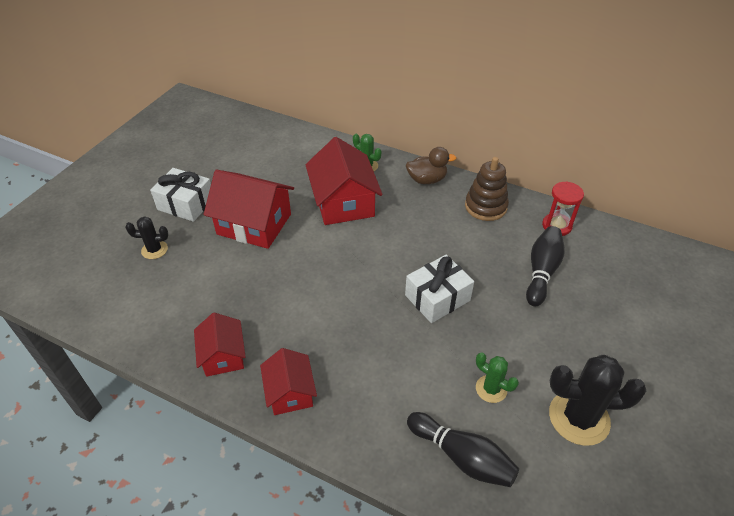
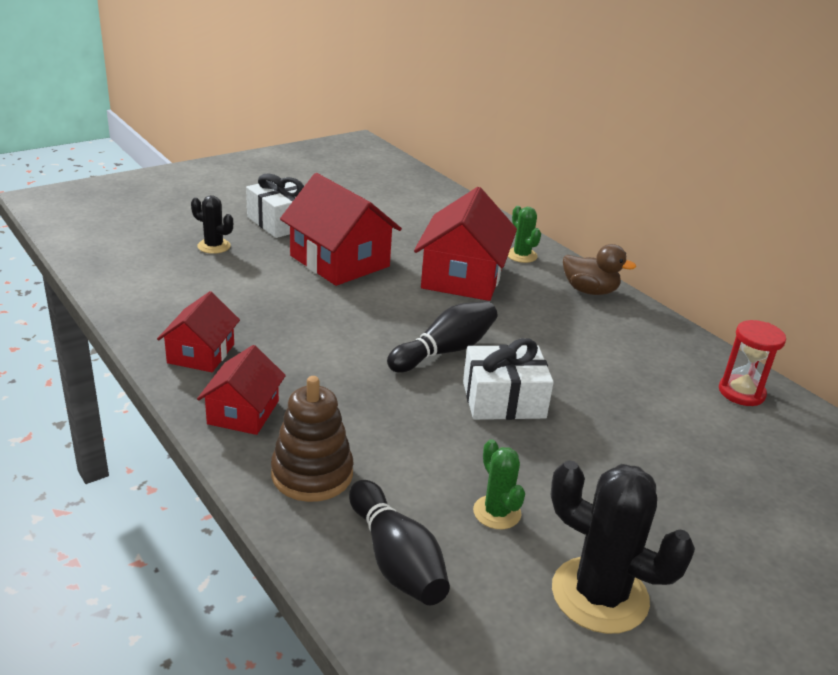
camera: 25 degrees right, 15 degrees down
brown stacking toy [465,157,509,221] -> brown stacking toy moved to [271,376,353,502]
black bowling pin [526,226,565,307] -> black bowling pin moved to [387,301,497,373]

